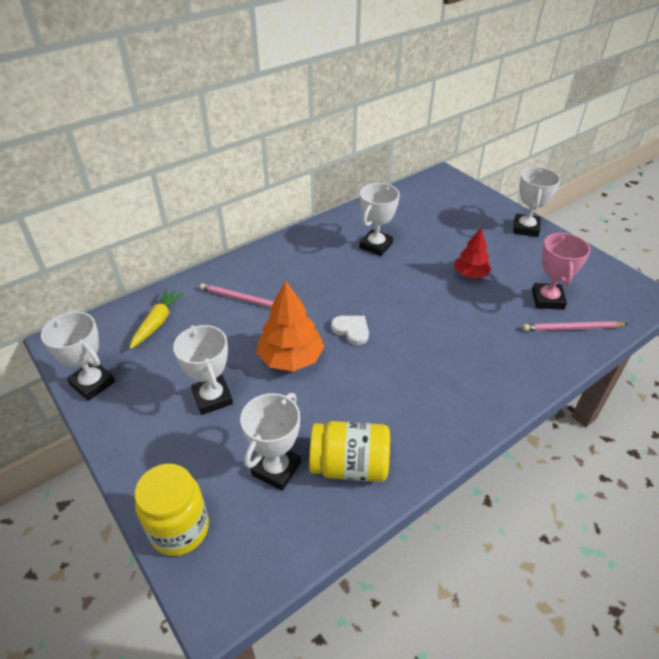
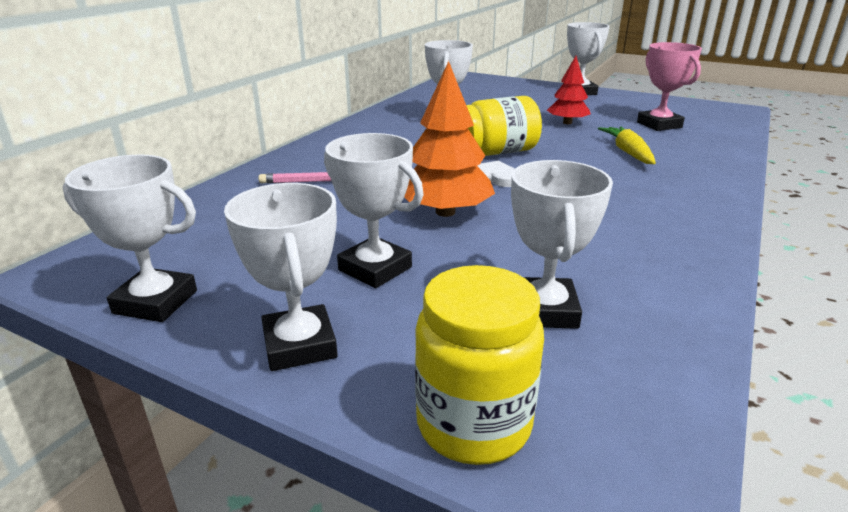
camera: 25 degrees left, 15 degrees down
yellow carrot [129,289,184,349] -> yellow carrot moved to [598,126,656,164]
yellow jar [309,421,390,482] -> yellow jar moved to [466,96,542,156]
pink pencil [523,321,628,331] -> none
none -> white trophy [224,183,338,371]

